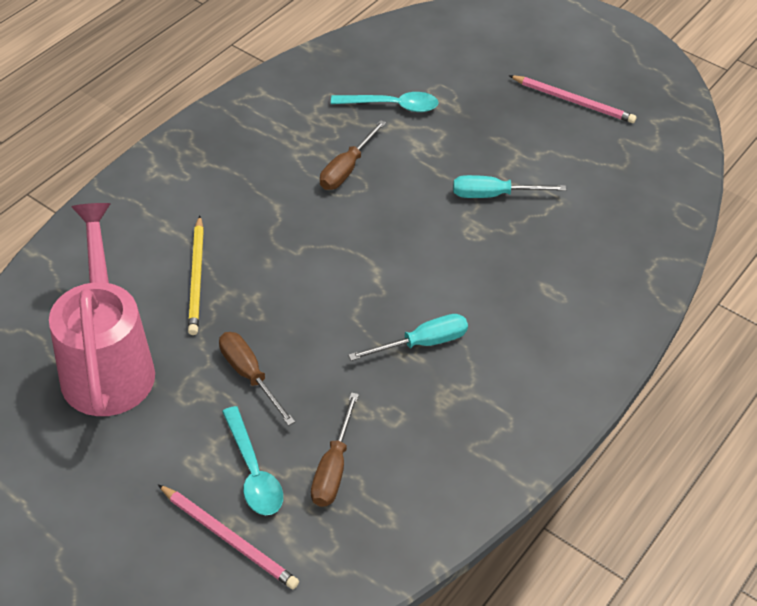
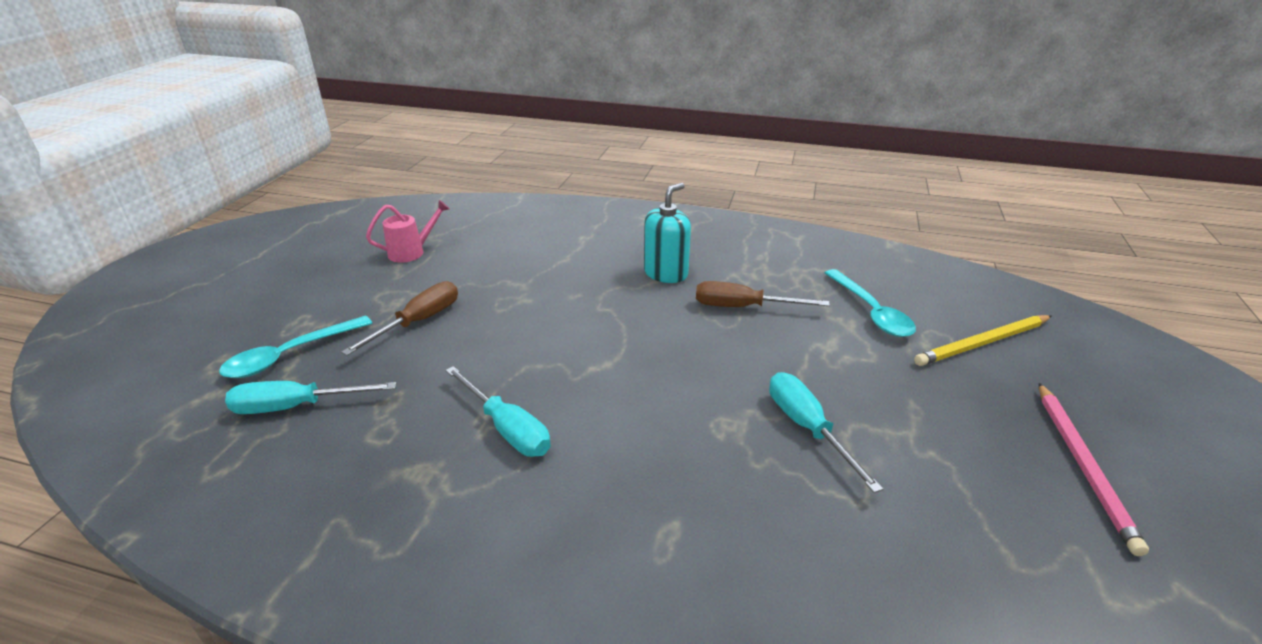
camera: 70 degrees right, 15 degrees down
pink watering can [49,203,155,416] -> pink watering can [366,200,450,263], size x0.41
pink pencil [158,485,299,589] -> none
yellow pencil [188,216,204,335] -> yellow pencil moved to [914,315,1052,366]
brown screwdriver [311,392,359,507] -> turquoise screwdriver [225,381,396,414]
none -> turquoise soap dispenser [644,183,691,283]

